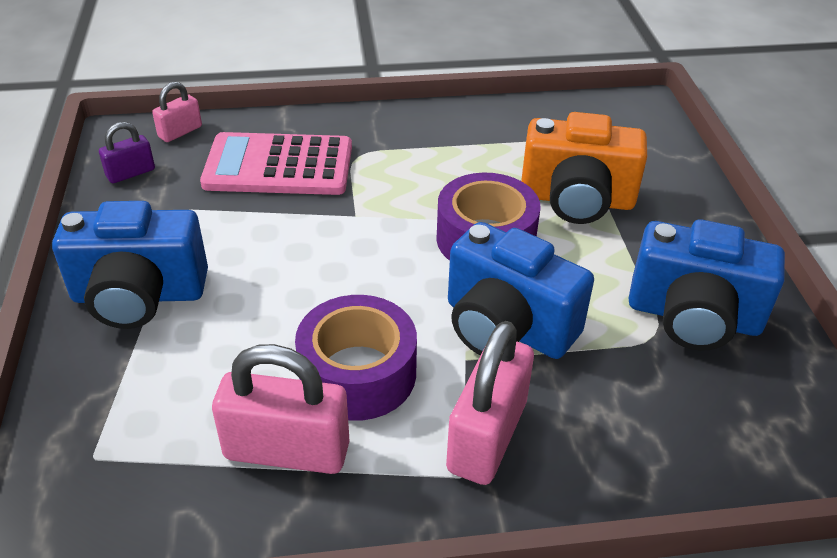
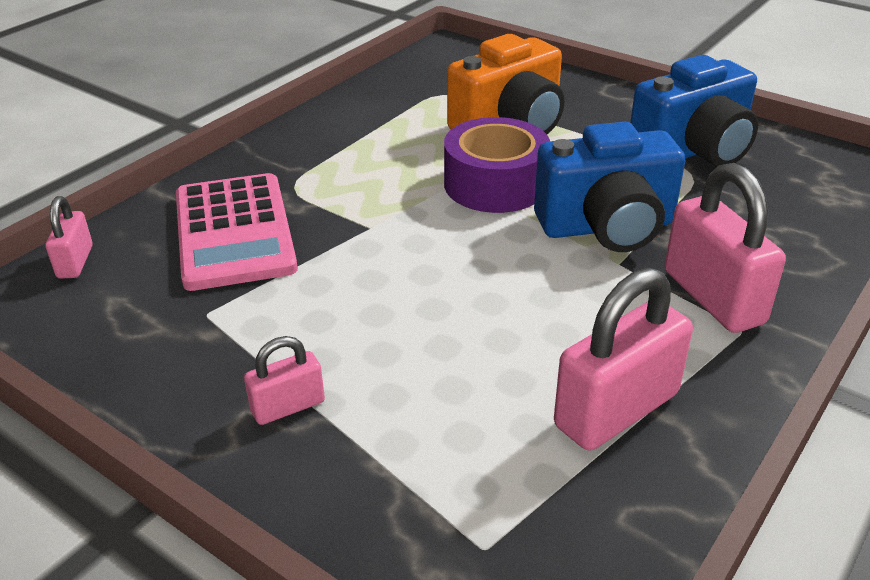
camera: 45 degrees left, 5 degrees down
blue camera [52,201,208,329] -> pink padlock [244,336,325,425]
purple padlock [99,122,155,183] -> none
pink calculator [200,132,352,195] -> pink calculator turned 60 degrees counterclockwise [176,173,298,291]
purple tape [295,295,417,421] -> none

